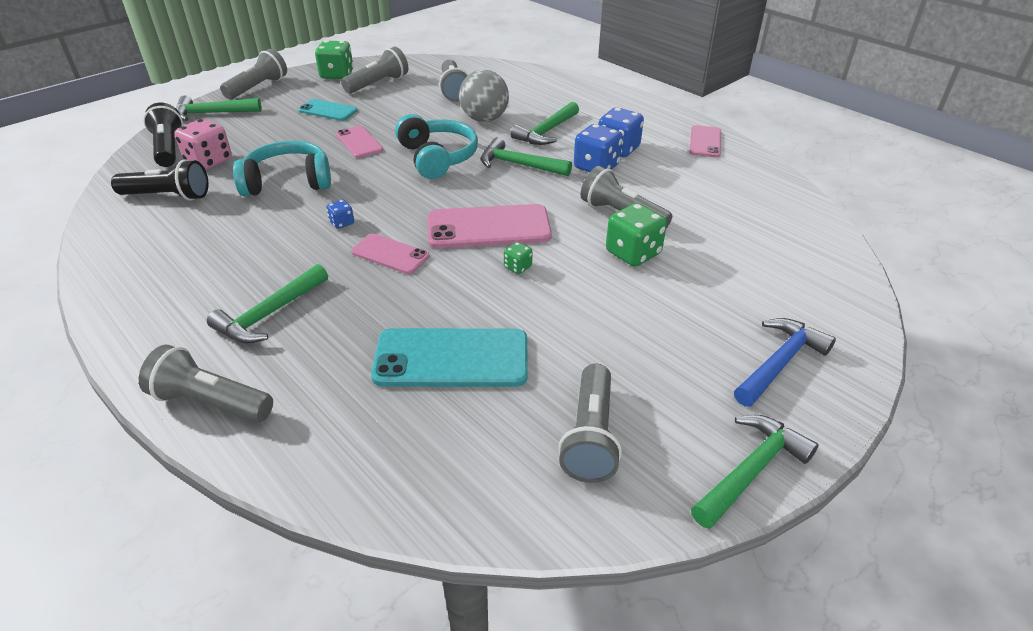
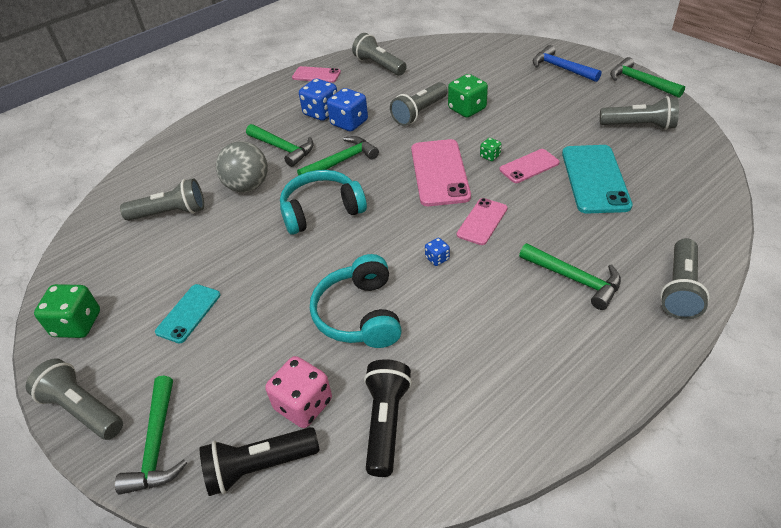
camera: 85 degrees left, 5 degrees up
pink phone [336,126,383,158] -> pink phone moved to [499,149,560,183]
grey flashlight [341,47,408,94] -> grey flashlight moved to [352,33,407,76]
green hammer [481,137,572,176] -> green hammer turned 150 degrees counterclockwise [297,136,379,176]

